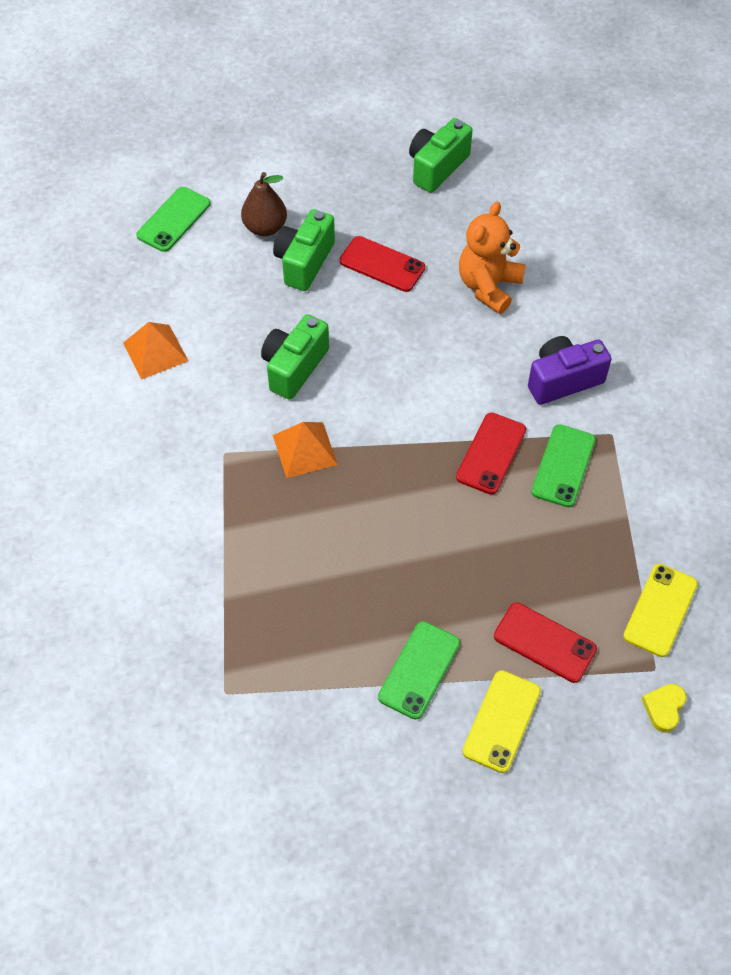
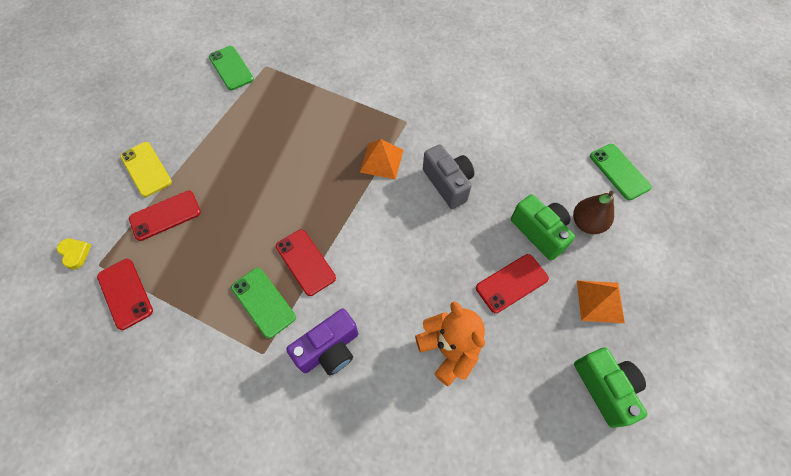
camera: 120 degrees right, 5 degrees up
orange pyramid [123,322,188,380] -> orange pyramid moved to [577,280,625,323]
green camera [261,314,329,400] -> grey camera [423,144,474,209]
green phone [378,621,460,719] -> green phone moved to [209,46,254,90]
purple camera [528,336,611,405] -> purple camera turned 45 degrees clockwise [286,309,359,375]
yellow phone [623,564,698,657] -> red phone [97,259,153,330]

